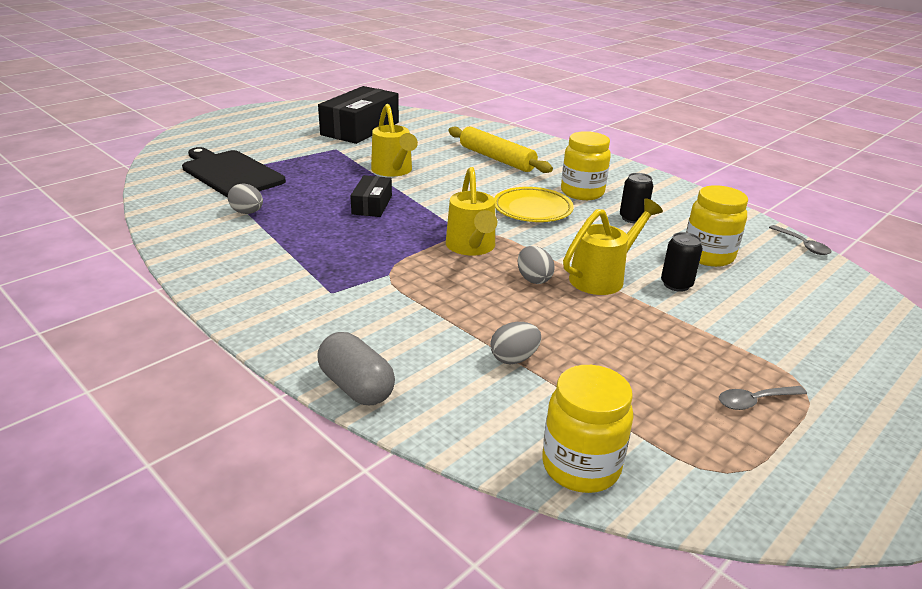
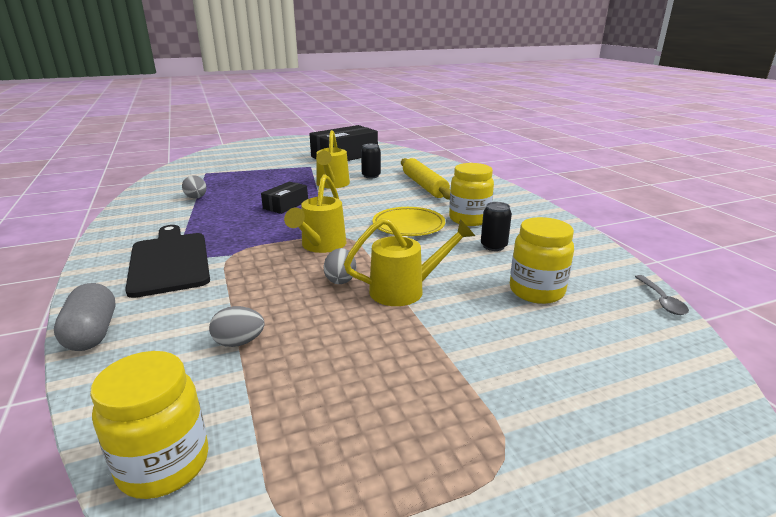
camera: 25 degrees right, 5 degrees down
black cutting board [182,147,286,198] -> black cutting board moved to [125,225,210,298]
black can [661,232,703,292] -> black can moved to [361,144,381,178]
grey spoon [719,386,807,410] -> none

